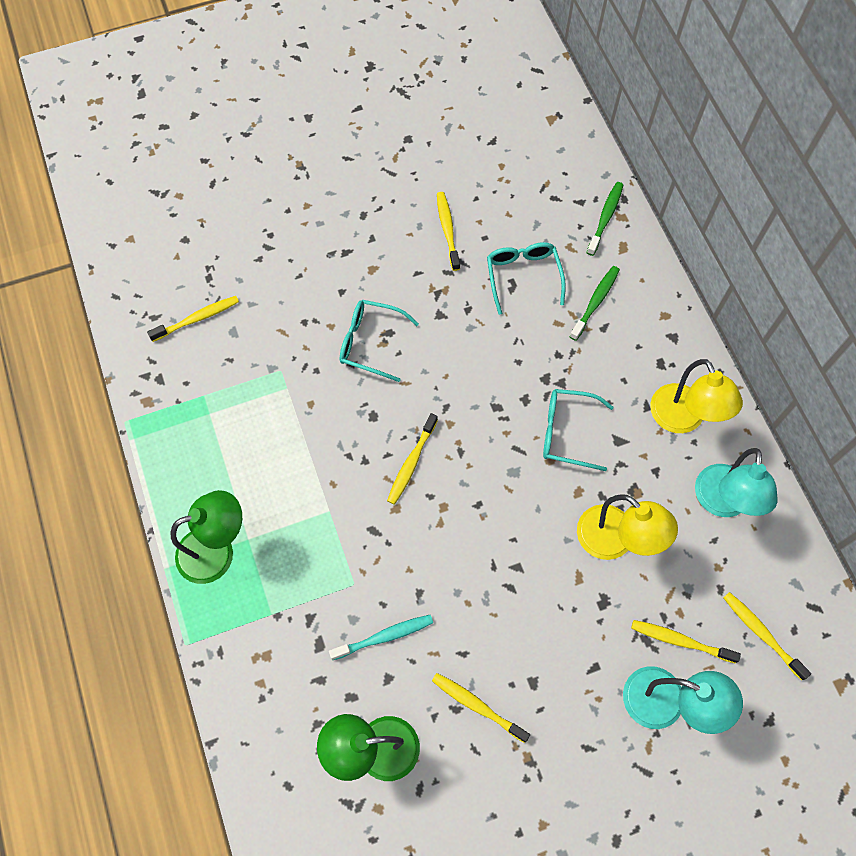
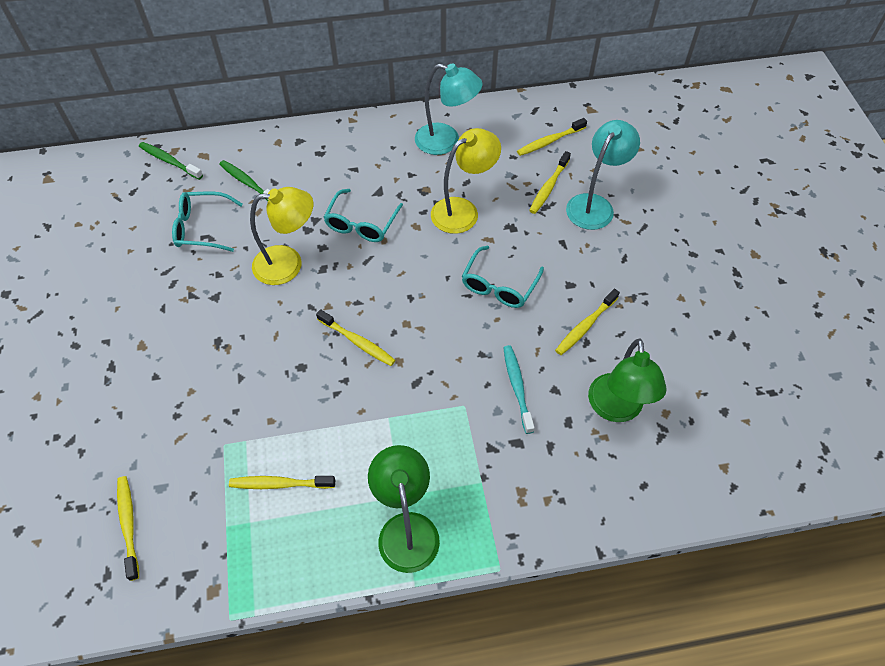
camera: 80 degrees left, 10 degrees down
turquoise glasses [340,300,419,382] -> turquoise glasses moved to [462,246,544,308]
yellow toothbrush [437,192,460,271] -> yellow toothbrush moved to [229,476,335,489]
yellow lamp [650,359,743,433] -> yellow lamp moved to [250,187,313,285]

